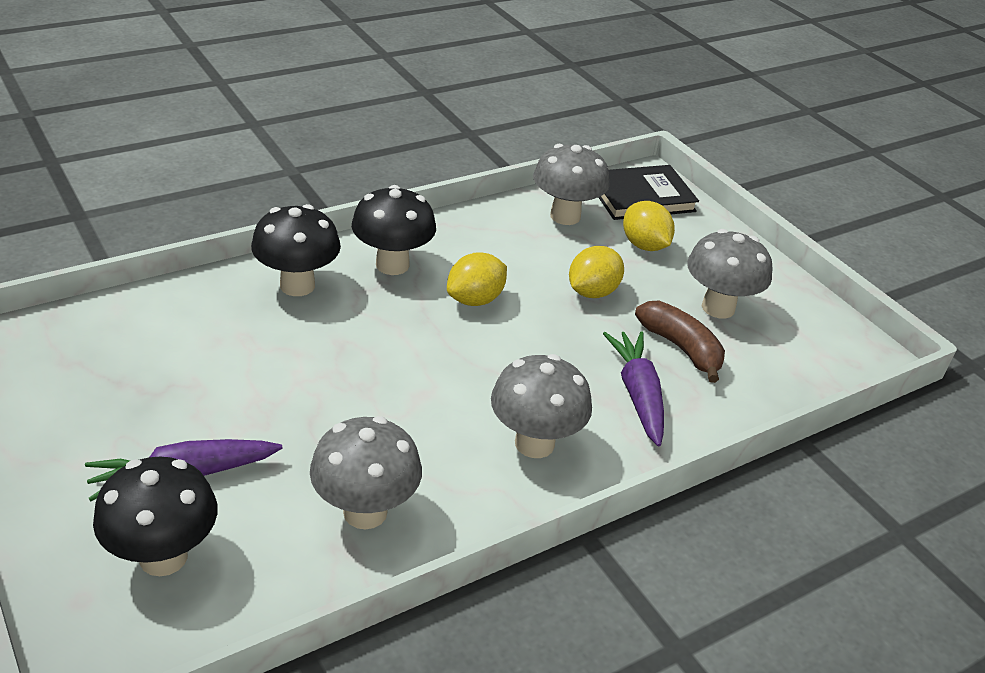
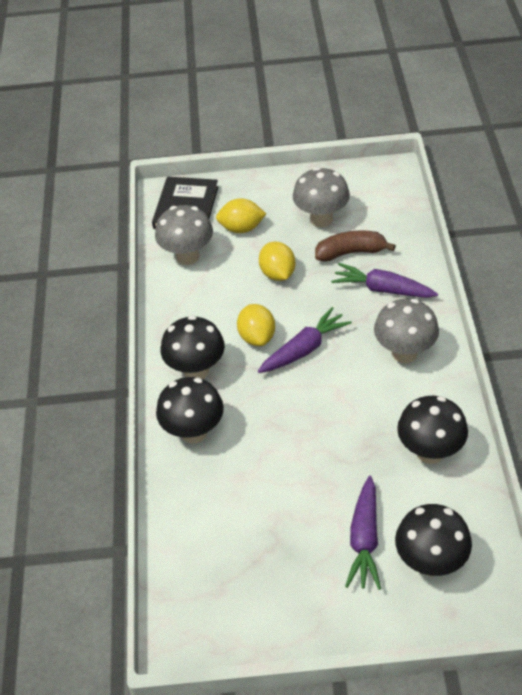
camera: 55 degrees left, 10 degrees up
grey mushroom [310,416,422,530] -> black mushroom [397,396,468,464]
none -> purple carrot [258,307,352,373]

